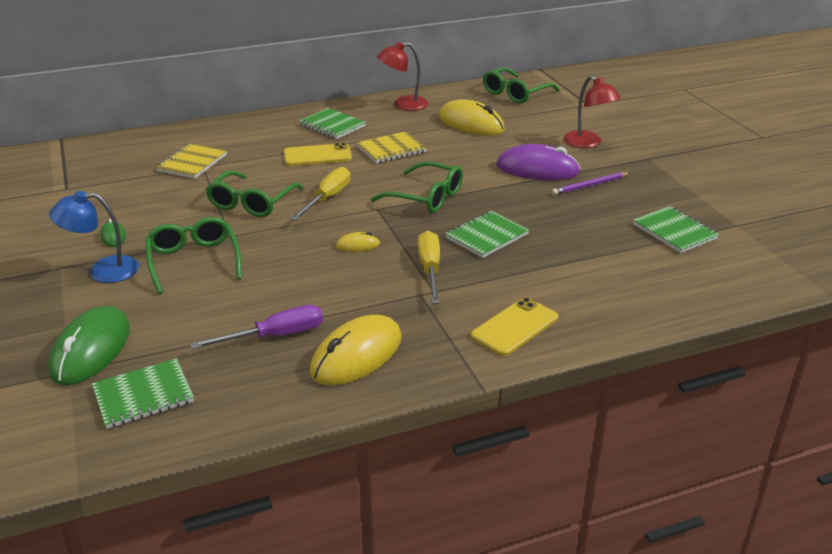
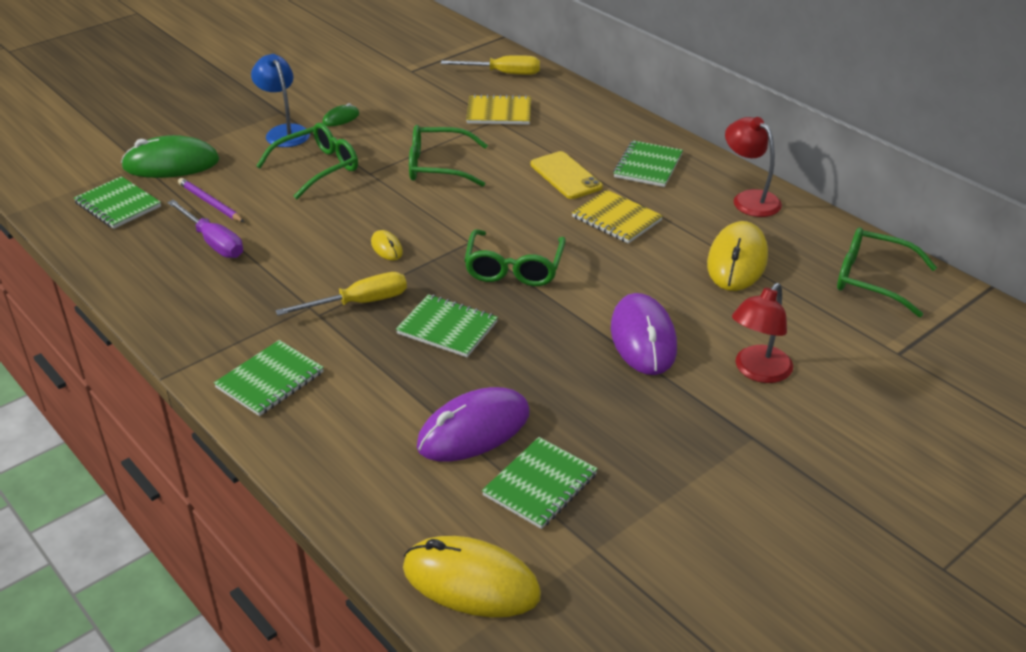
camera: 70 degrees right, 5 degrees up
yellow screwdriver [290,167,350,221] -> yellow screwdriver moved to [441,55,540,75]
yellow mouse [310,315,402,385] -> yellow mouse moved to [403,536,541,617]
yellow phone [471,297,558,356] -> green notebook [214,340,324,416]
purple pencil [552,172,630,195] -> purple pencil moved to [178,178,244,222]
none -> purple mouse [417,387,530,461]

